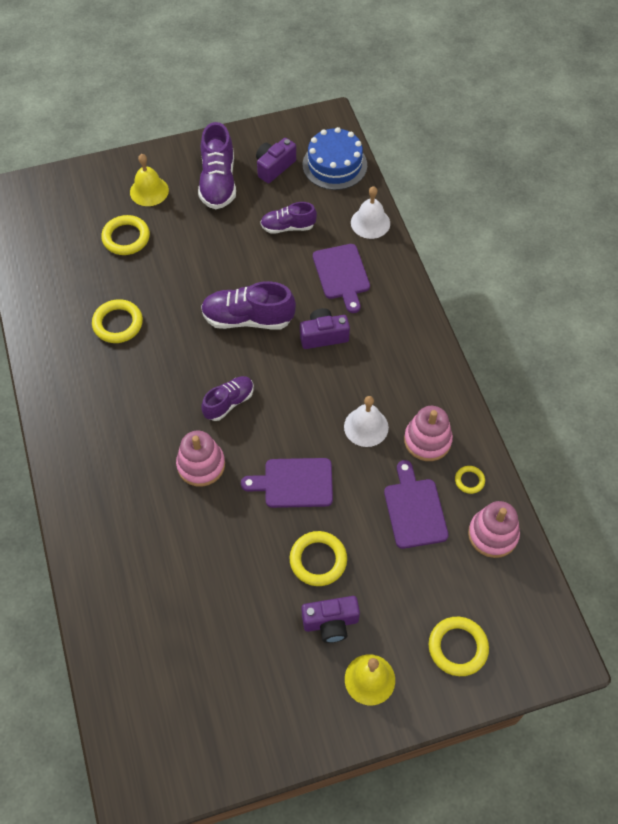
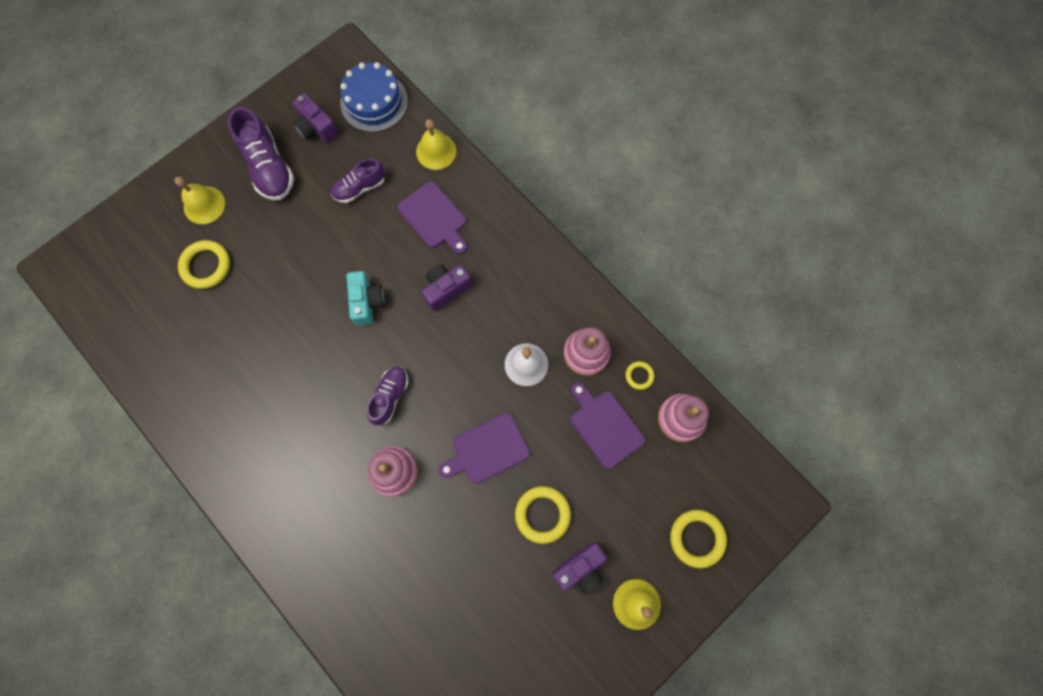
camera: 25 degrees left, 15 degrees up
yellow ring [92,299,143,343] -> none
purple shoe [201,281,296,329] -> turquoise camera [346,271,385,326]
purple camera [256,138,296,183] -> purple camera turned 60 degrees counterclockwise [292,93,339,143]
white bell [351,186,390,239] -> yellow bell [416,119,456,170]

